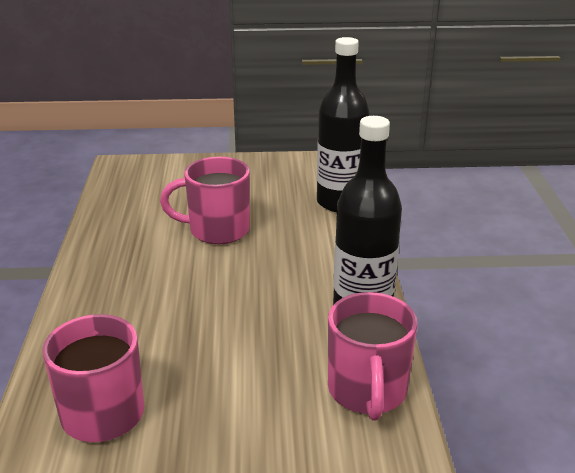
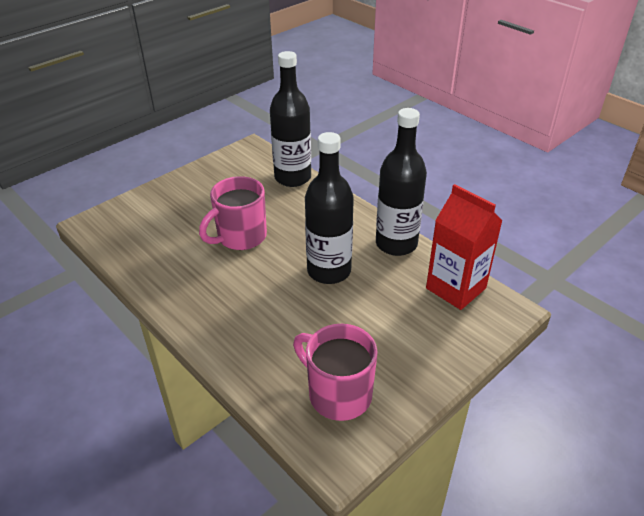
camera: 40 degrees left, 10 degrees up
pink mug [328,292,417,420] -> red carton [426,184,503,310]
none -> black bottle [305,132,354,284]

